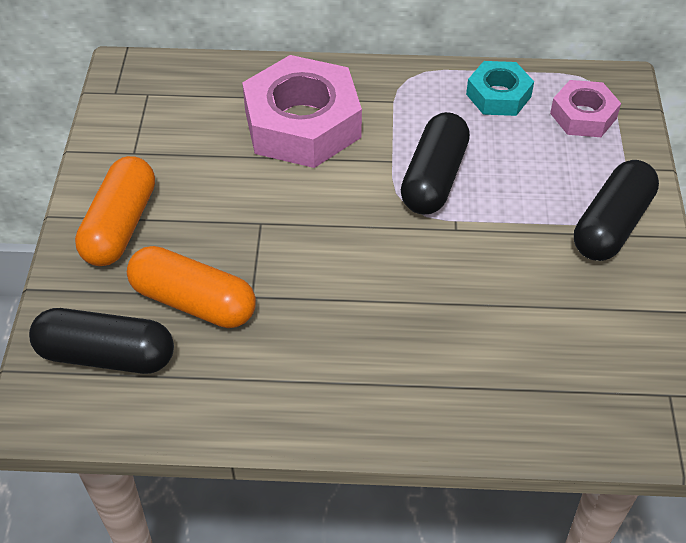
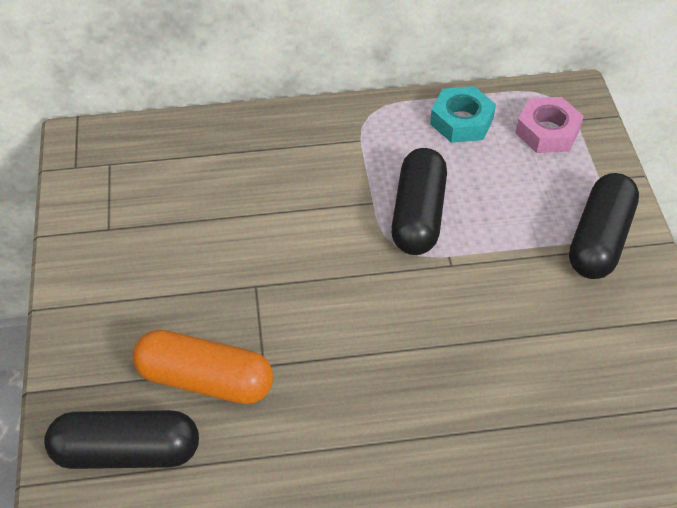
camera: 10 degrees left, 0 degrees up
orange capsule [75,156,155,266] -> none
pink nut [242,55,362,168] -> none

